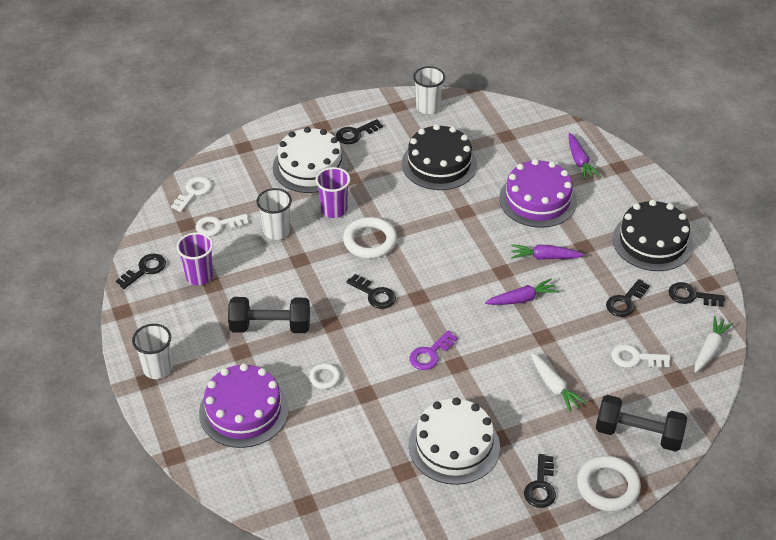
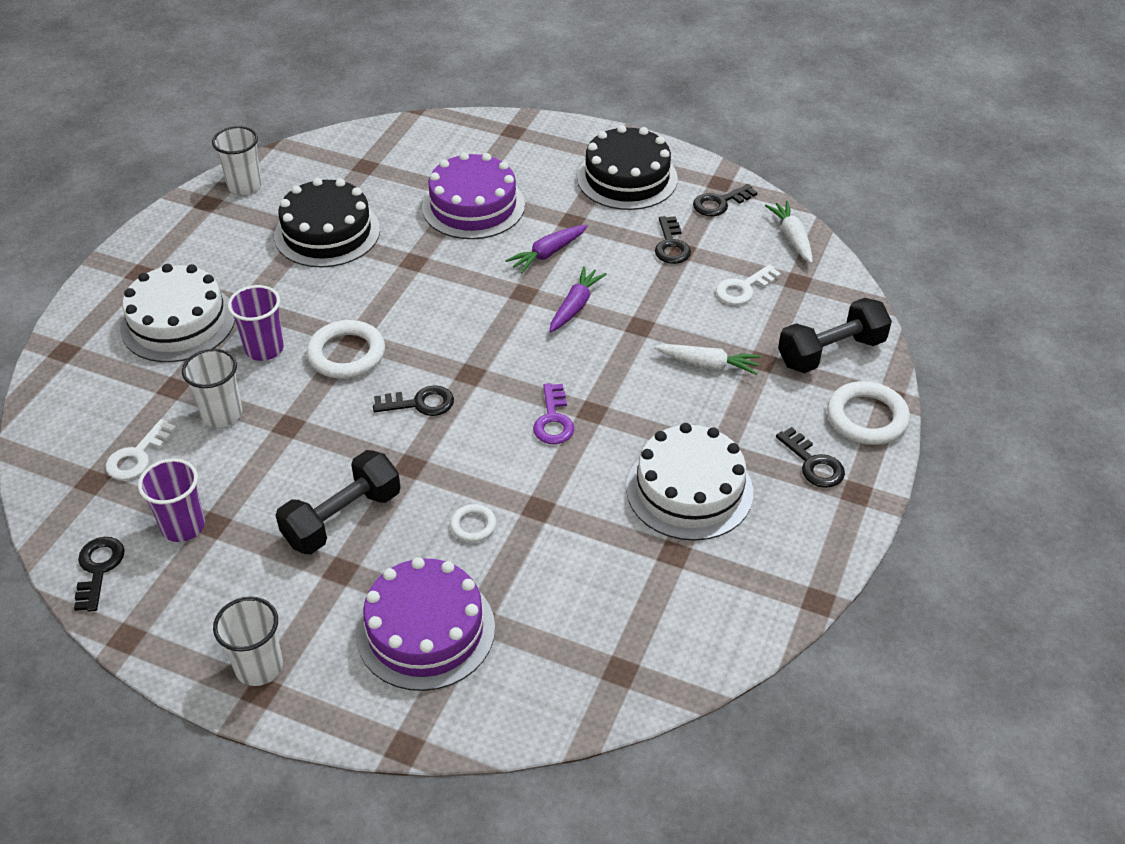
camera: 45 degrees left, 0 degrees up
white key [171,177,212,212] -> none
black key [336,119,383,144] -> none
purple carrot [569,133,601,180] -> none

